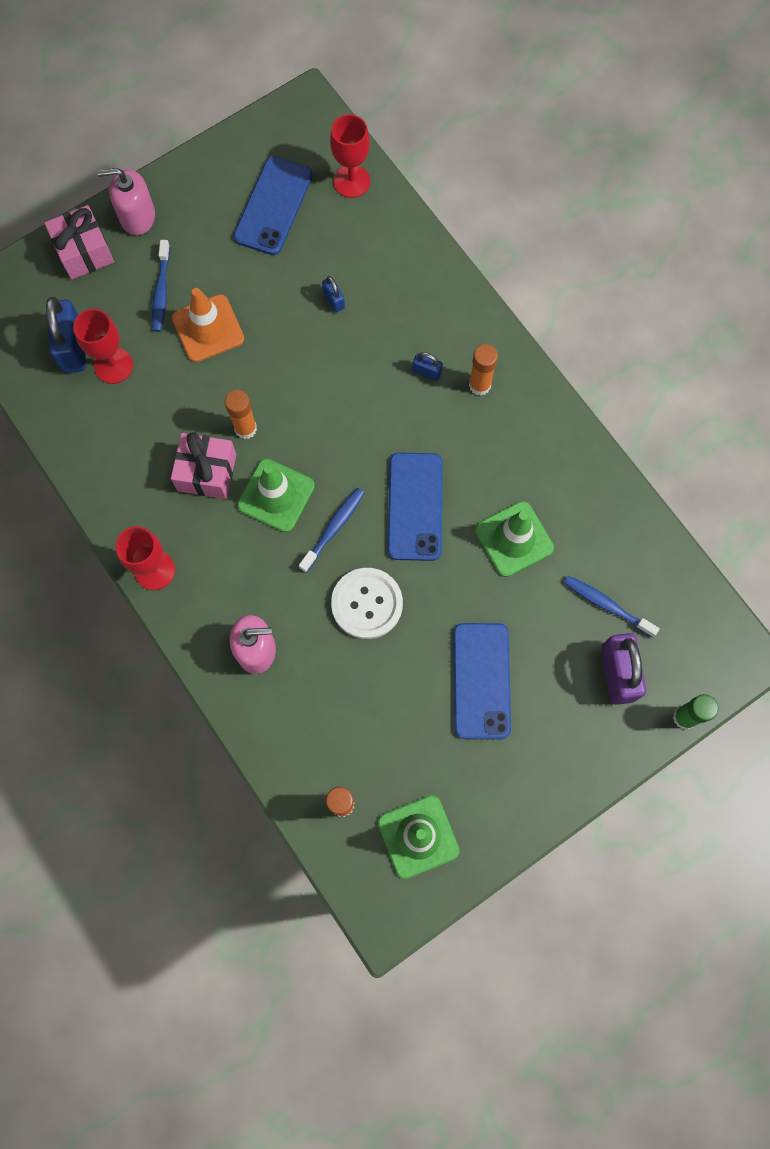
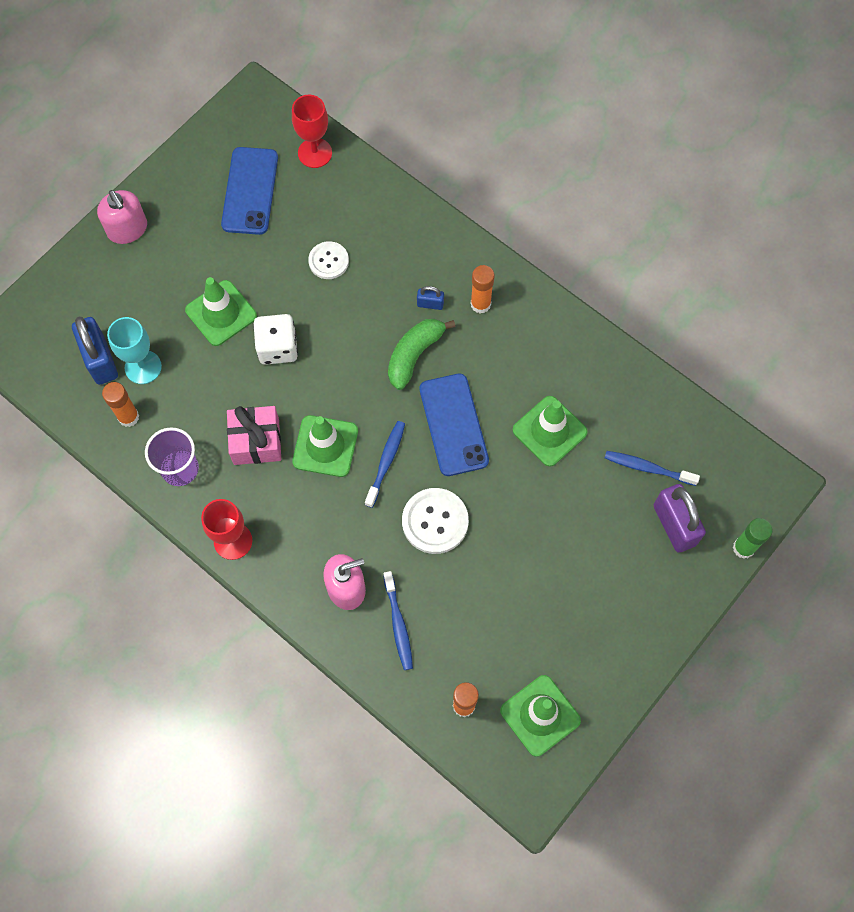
camera: 15 degrees left, 5 degrees down
pink gift [44,205,114,280] -> none
red goblet [73,309,133,384] -> turquoise goblet [107,317,162,384]
pink soap dispenser [97,168,155,235] -> pink soap dispenser turned 105 degrees counterclockwise [97,190,147,244]
blue toothbrush [152,240,170,332] -> blue toothbrush moved to [384,571,413,670]
orange traffic cone [172,288,244,362] -> green traffic cone [185,277,257,346]
orange glue stick [225,390,257,439] -> orange glue stick moved to [102,382,139,427]
blue padlock [322,276,345,313] -> white button [308,241,349,279]
blue phone [453,623,511,739] -> none
none -> purple cup [145,427,199,486]
none -> white dice [253,314,298,365]
none -> green banana [388,319,455,390]

